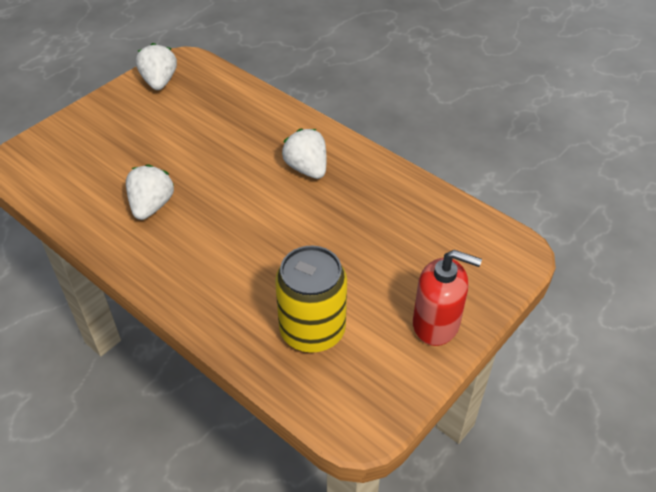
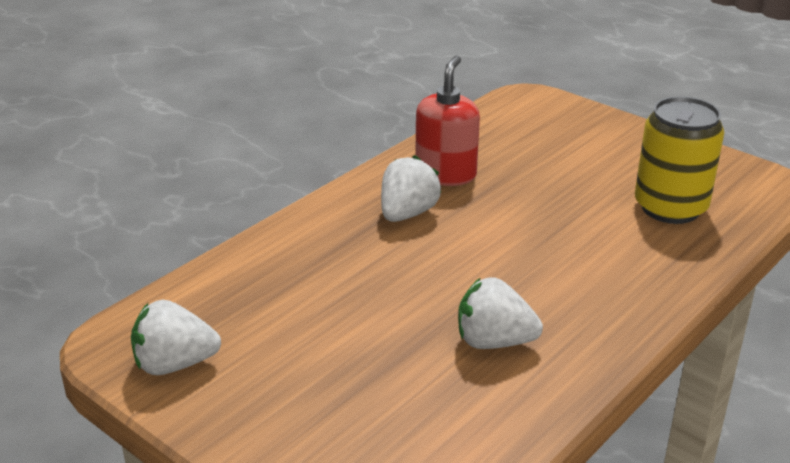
camera: 90 degrees left, 15 degrees down
white strawberry [282,129,326,179] -> white strawberry turned 150 degrees clockwise [381,155,441,222]
red soap dispenser [413,250,482,346] -> red soap dispenser moved to [415,55,480,186]

